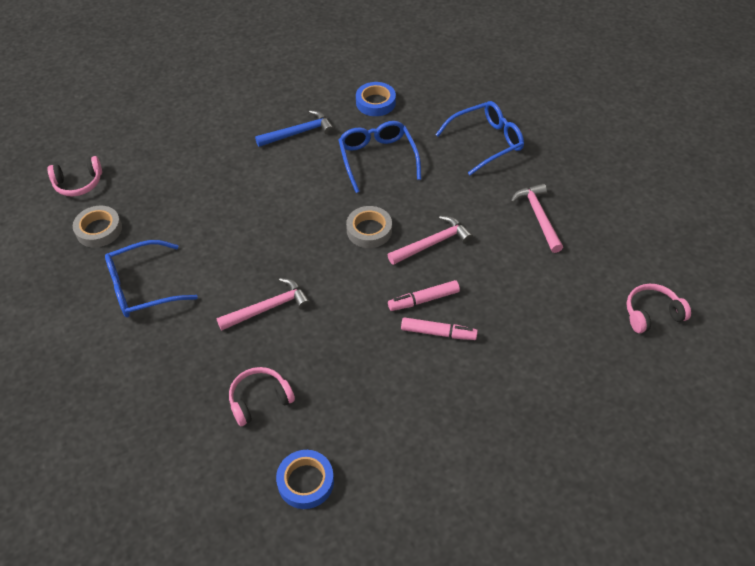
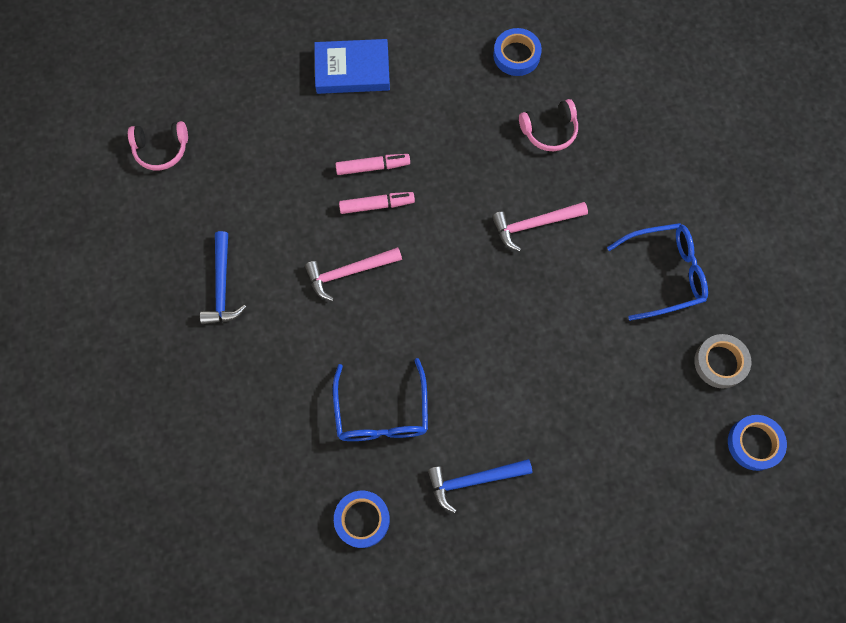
camera: 170 degrees left, 20 degrees up
pink headphones [48,156,102,196] -> blue tape [728,415,787,471]
grey tape [346,206,392,248] -> none
pink marker [401,317,478,340] -> pink marker turned 150 degrees clockwise [336,154,410,175]
blue glasses [435,101,524,175] -> none
pink hammer [511,183,563,253] -> blue hammer [200,231,246,324]
none -> blue book [314,39,390,94]

